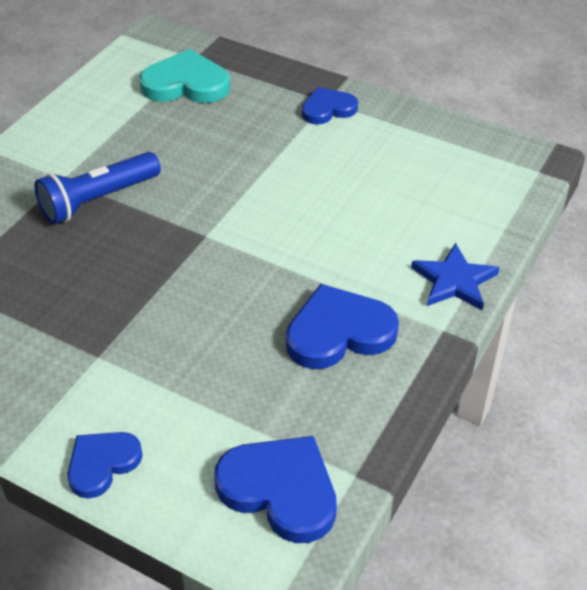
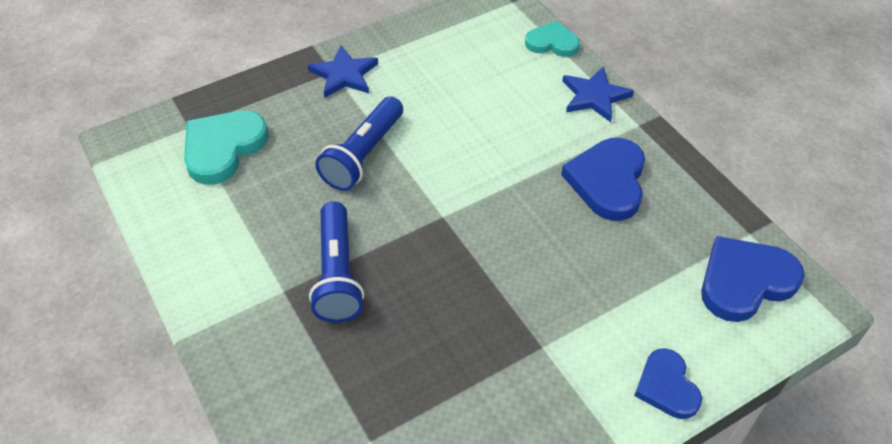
camera: 60 degrees left, 5 degrees up
blue heart [302,87,358,124] -> blue star [308,46,378,98]
none -> blue flashlight [315,96,403,191]
none -> turquoise heart [525,21,580,57]

